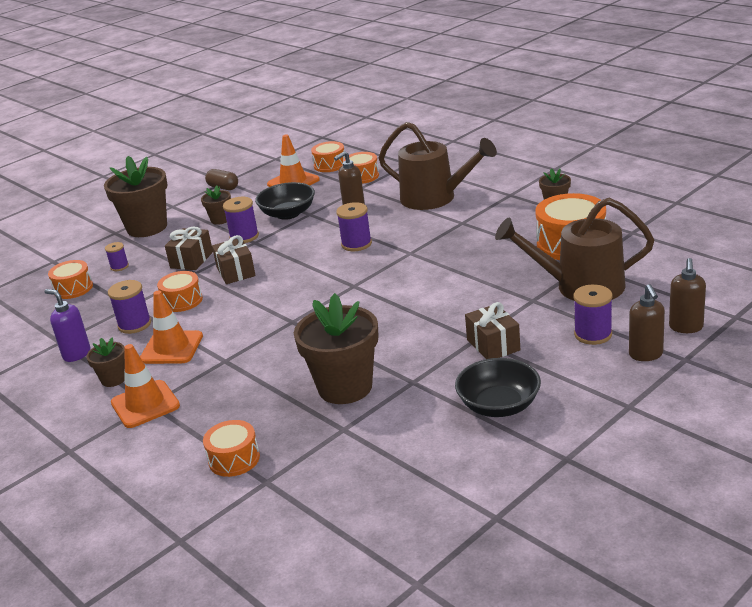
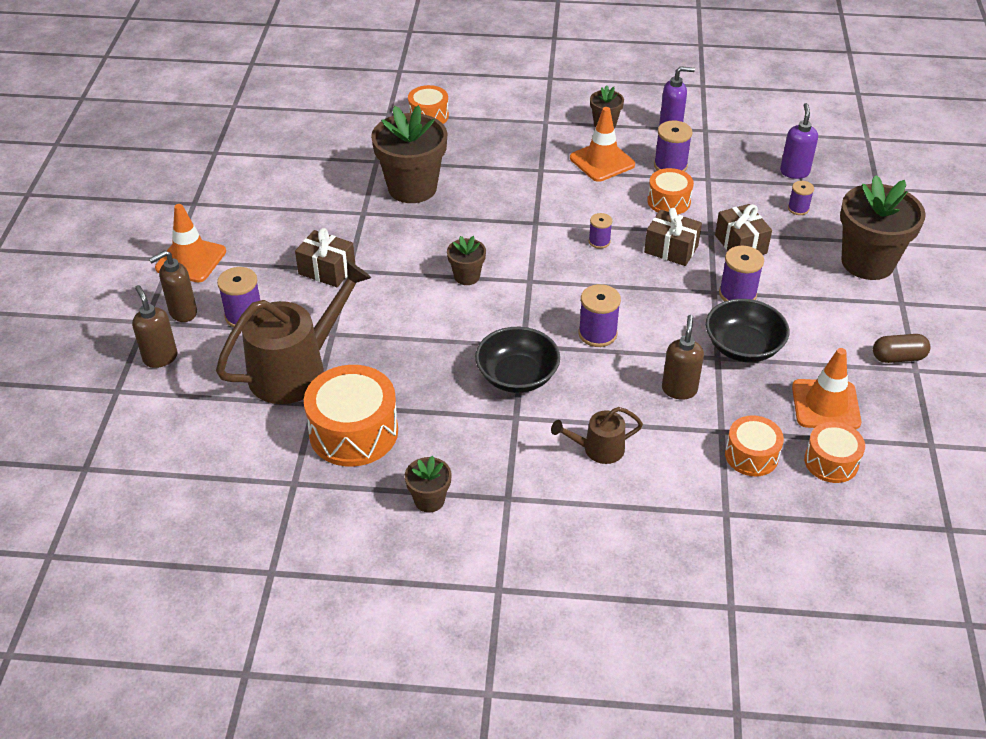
camera: 135 degrees right, 15 degrees up
orange drum [48,260,93,299] -> purple soap dispenser [780,103,818,179]
orange traffic cone [111,344,180,428] -> orange traffic cone moved to [155,204,226,283]
brown flower pot [201,185,231,225] -> brown flower pot moved to [447,236,486,285]
brown watering can [378,122,497,210] -> brown watering can [551,407,643,464], size x0.50
black bowl [455,358,541,417] -> black bowl moved to [475,327,560,393]
brown soap dispenser [629,284,665,361] -> brown soap dispenser turned 75 degrees counterclockwise [149,250,197,322]
none -> purple spool [589,213,612,249]

